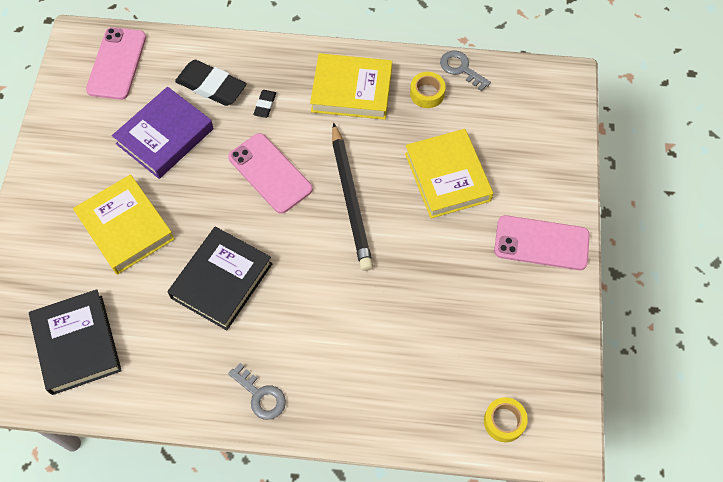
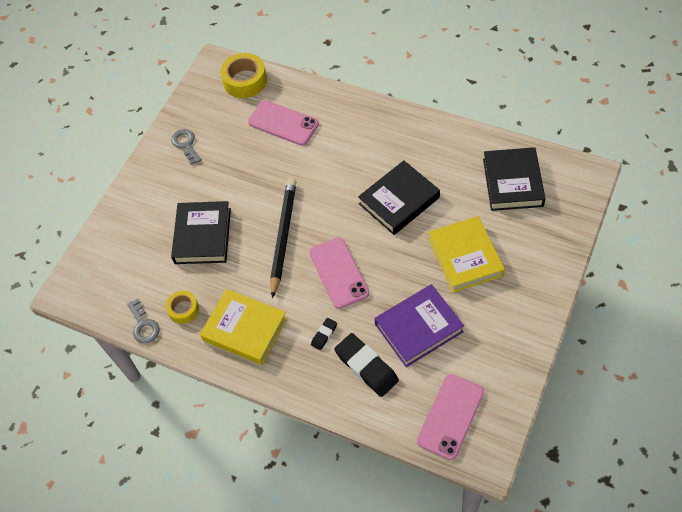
camera: 155 degrees left, 5 degrees down
grey key [228,363,286,420] -> grey key moved to [171,129,201,165]
yellow book [405,129,493,218] -> black book [171,201,231,264]
yellow tape [484,397,528,442] -> yellow tape [220,53,267,98], size x1.66
pink phone [494,215,590,270] -> pink phone moved to [248,100,319,146]

